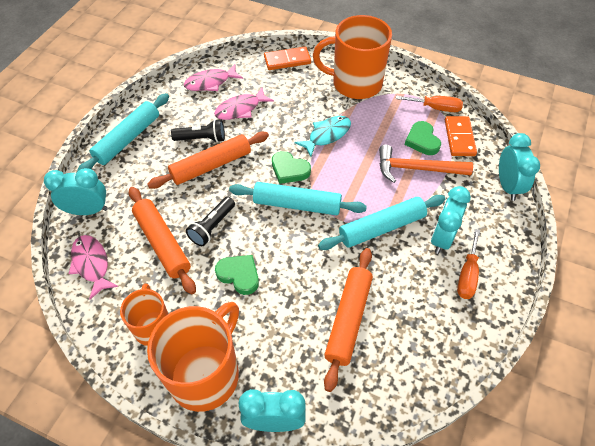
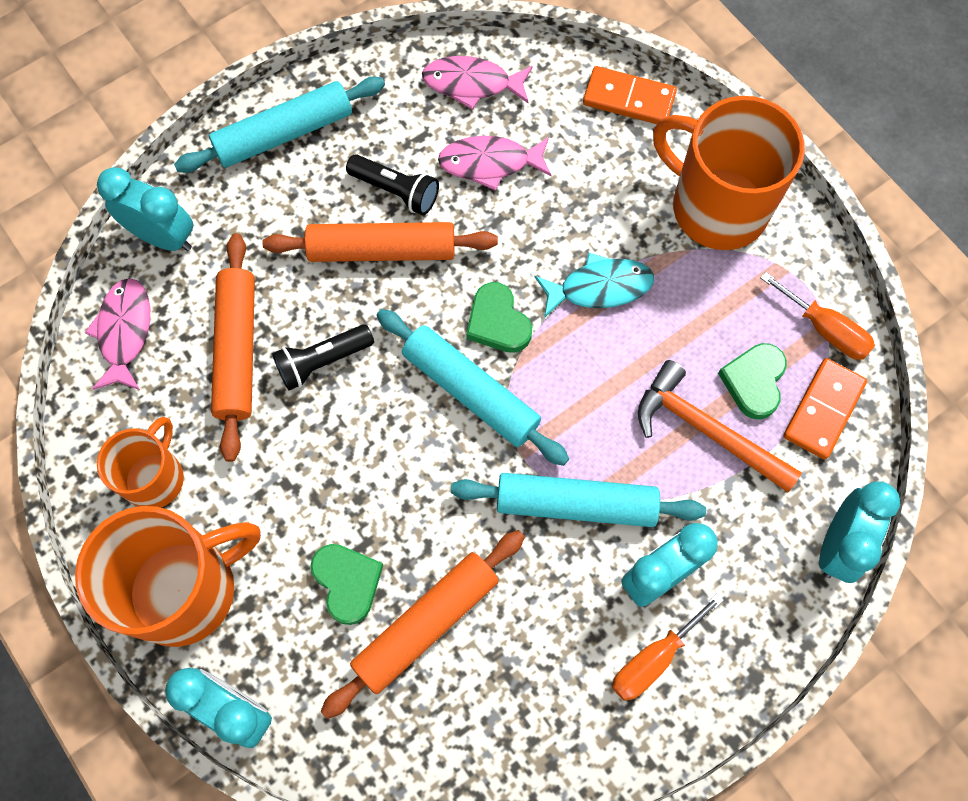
camera: 30 degrees right, 15 degrees up
green heart [215,255,259,295] -> green heart moved to [311,544,383,625]

